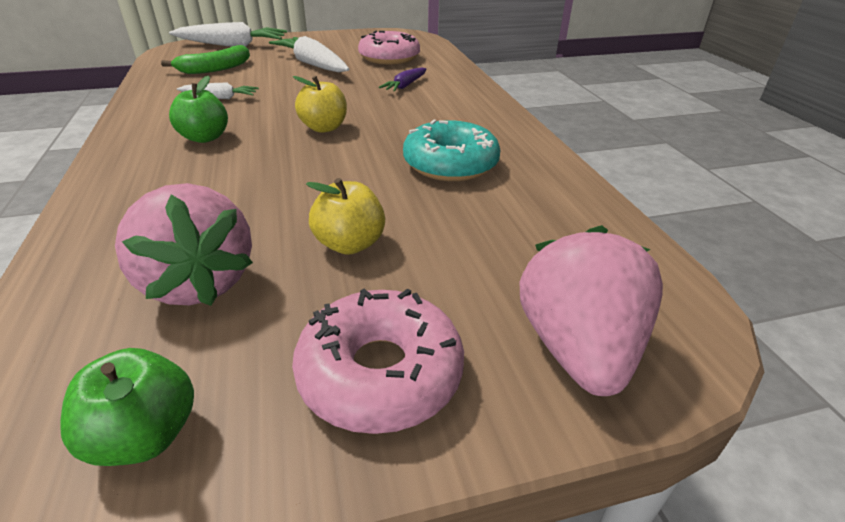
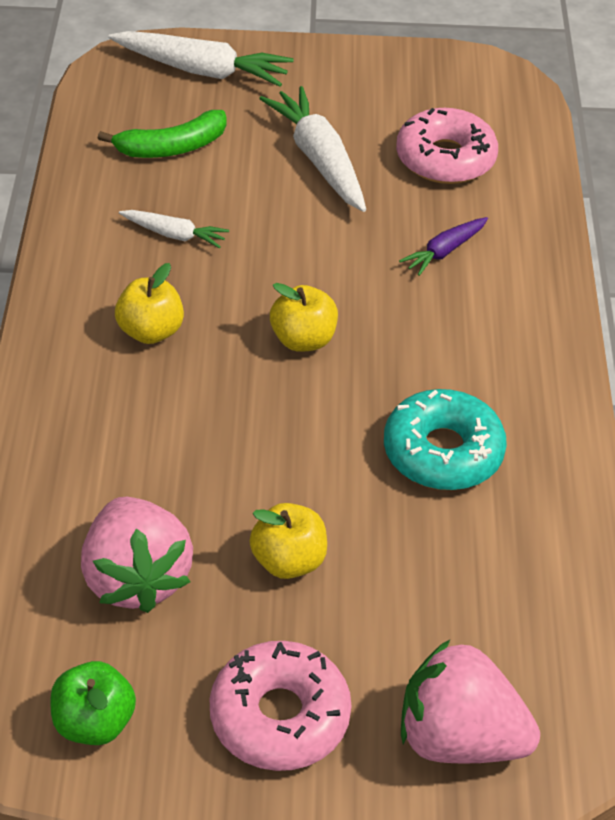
camera: 15 degrees right, 10 degrees up
green apple [169,76,228,143] -> yellow apple [115,263,184,344]
pink strawberry [520,225,663,396] -> pink strawberry turned 90 degrees counterclockwise [401,640,540,763]

